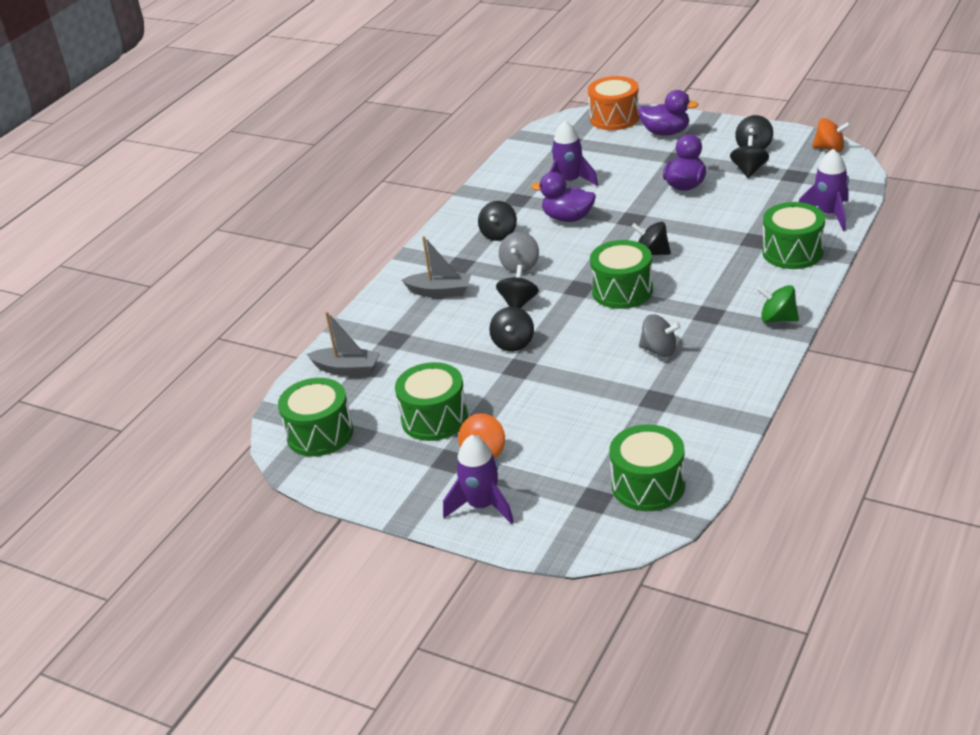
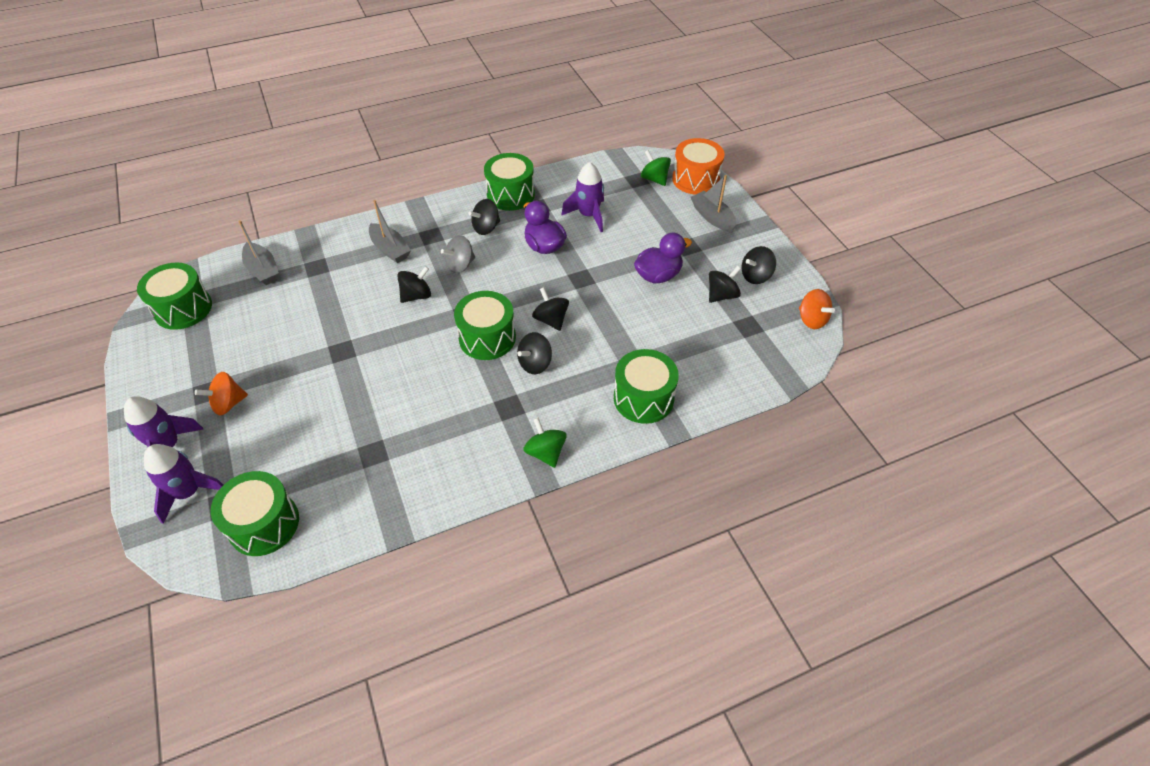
camera: 35 degrees right, 15 degrees up
green drum [395,362,468,441] -> green drum moved to [484,153,535,211]
black spinning top [489,306,534,352] -> black spinning top moved to [517,332,552,374]
purple duck [638,90,699,135] -> grey boat [691,175,736,232]
grey spinning top [639,314,681,357] -> none
purple rocket [799,149,849,231] -> purple rocket moved to [144,444,223,524]
none -> green spinning top [641,150,671,186]

